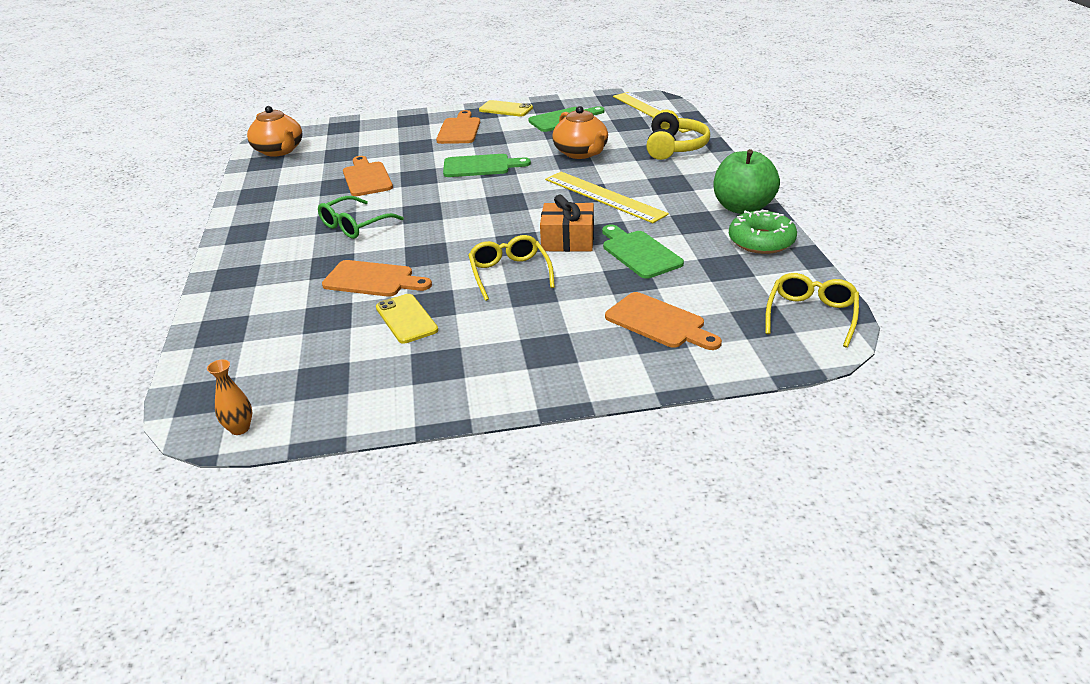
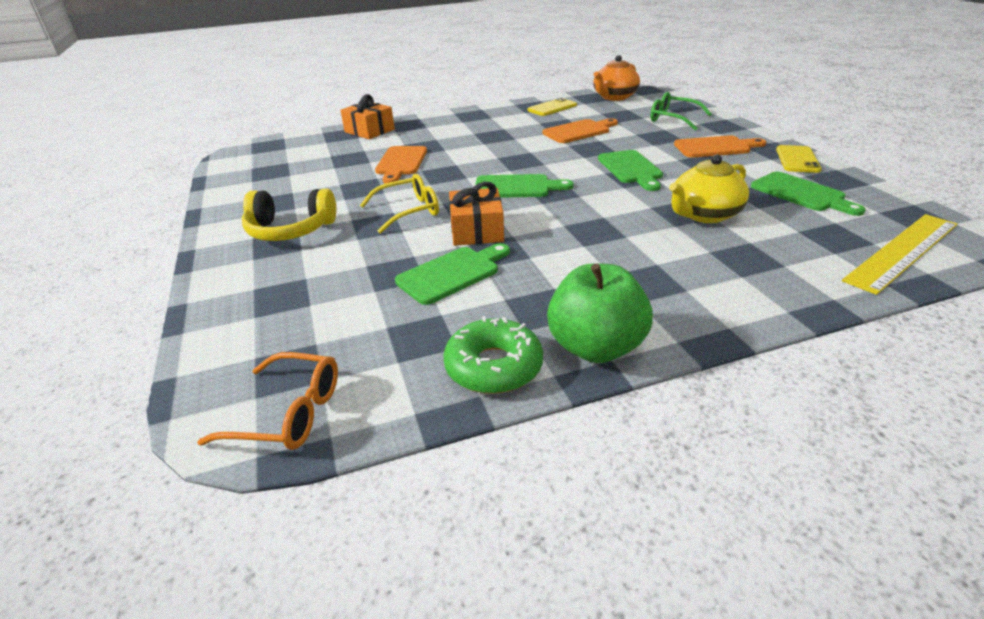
camera: 80 degrees right, 0 degrees up
orange vase [207,359,252,435] -> none
green glasses [318,196,404,239] -> green glasses moved to [650,92,712,131]
yellow phone [376,294,438,344] -> yellow phone moved to [528,98,577,116]
yellow ruler [545,172,669,223] -> none
orange teapot [552,106,608,159] -> yellow teapot [669,154,749,223]
orange cutting board [605,292,722,350] -> none
yellow headphones [646,109,710,160] -> yellow headphones moved to [242,189,336,241]
yellow glasses [765,273,859,348] -> orange glasses [197,352,338,450]
none -> orange gift [340,94,395,139]
none -> green cutting board [476,174,574,198]

